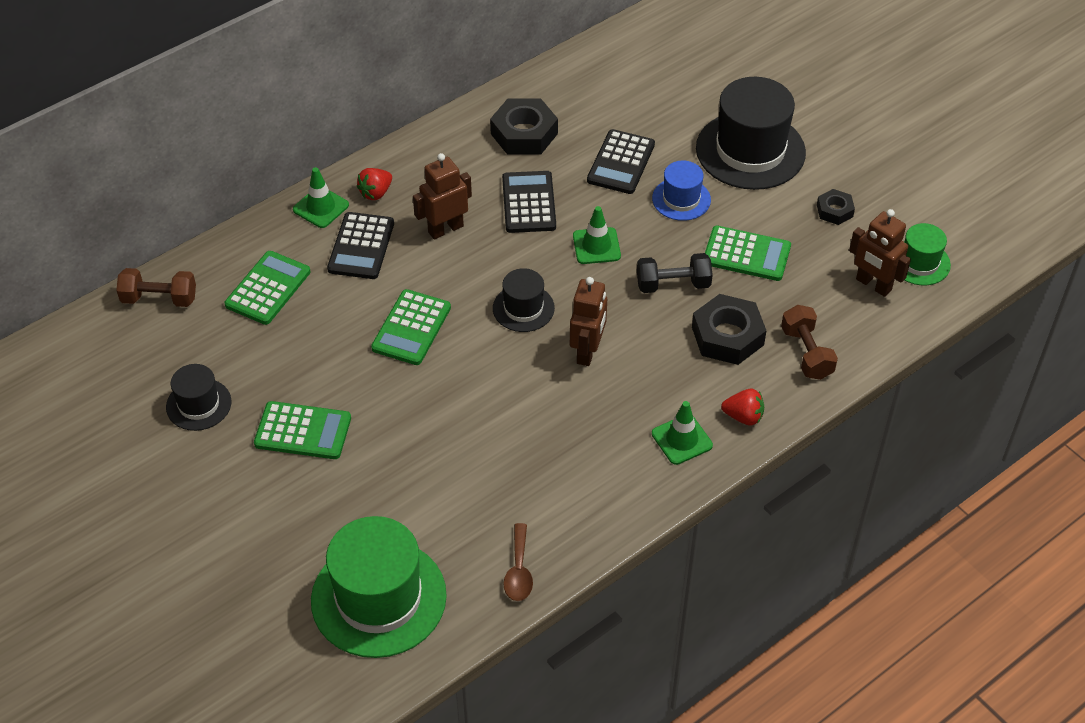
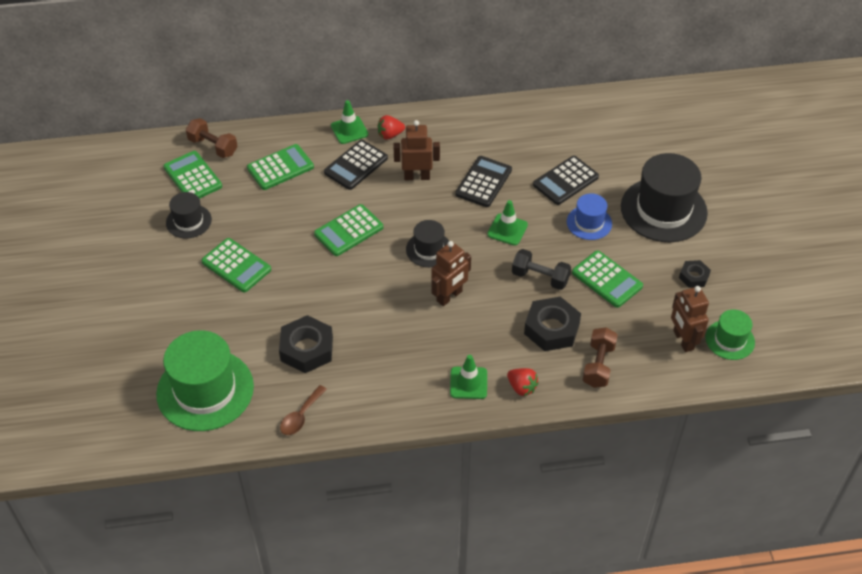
camera: 30 degrees right, 0 degrees up
black nut [490,99,558,155] -> black nut moved to [279,315,333,373]
none -> green calculator [164,151,222,199]

